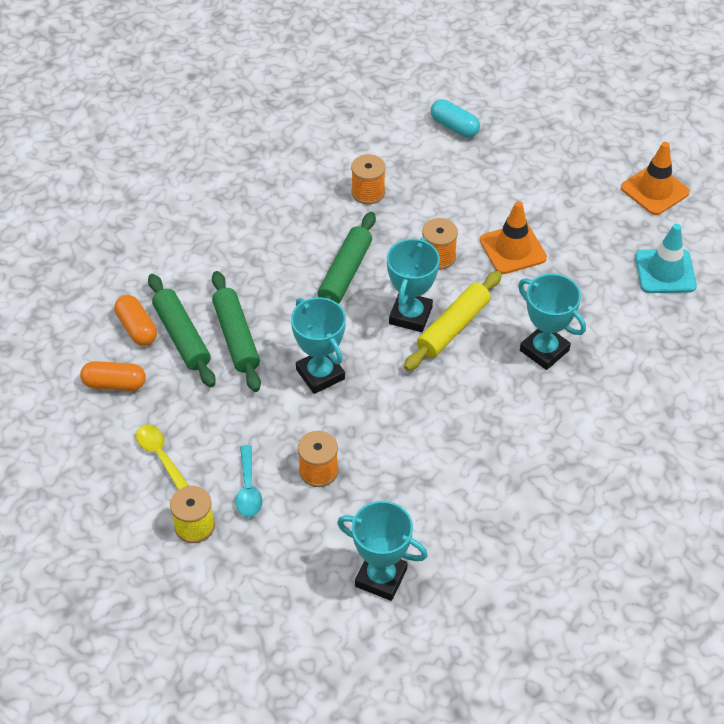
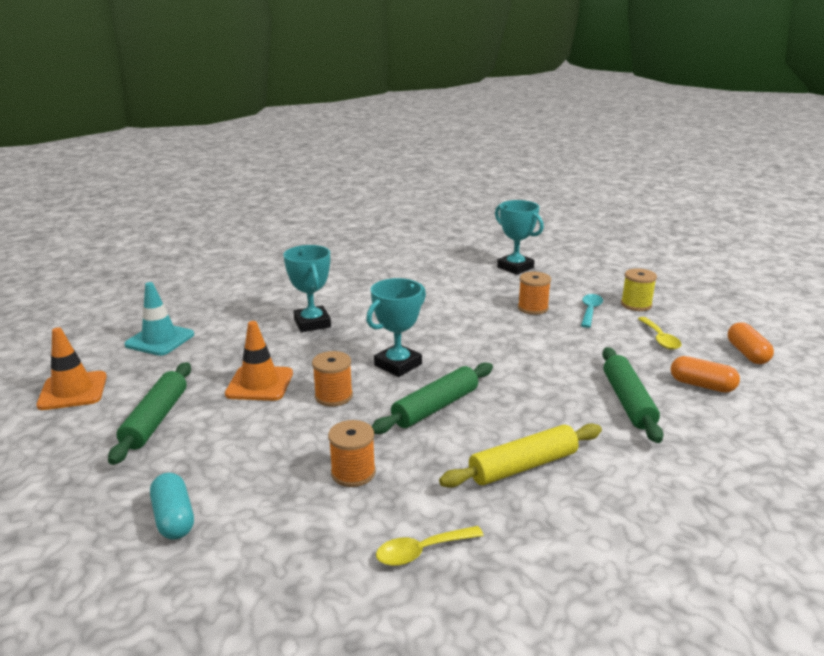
camera: 155 degrees left, 25 degrees down
orange capsule [114,295,157,346] -> orange capsule moved to [728,322,774,364]
green rolling pin [212,271,261,392] -> green rolling pin moved to [108,362,191,465]
turquoise trophy [291,297,346,394] -> none
yellow rolling pin [404,271,502,371] -> yellow rolling pin moved to [439,423,602,488]
none -> yellow spoon [376,526,484,566]

